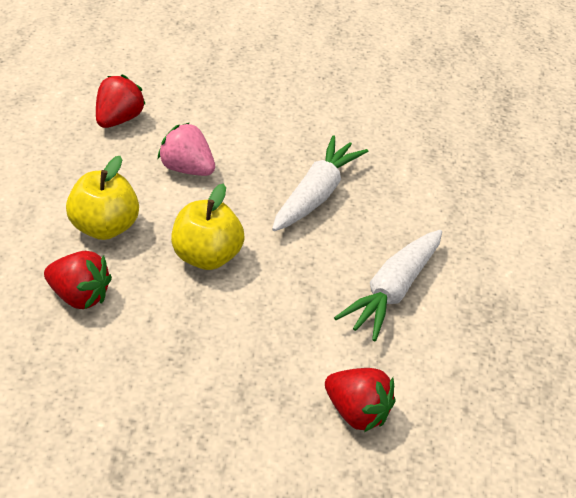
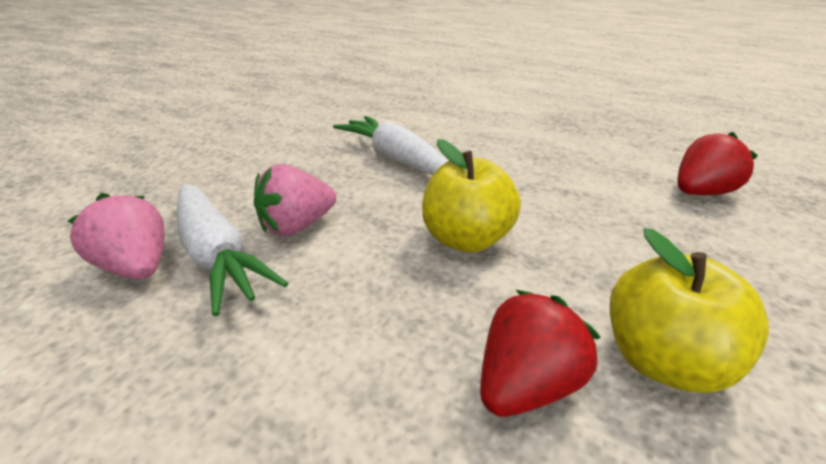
camera: 65 degrees left, 10 degrees down
yellow apple [66,156,139,240] -> yellow apple moved to [610,228,769,393]
red strawberry [96,75,146,128] -> pink strawberry [68,193,164,279]
white carrot [334,230,442,341] -> white carrot moved to [177,184,288,316]

